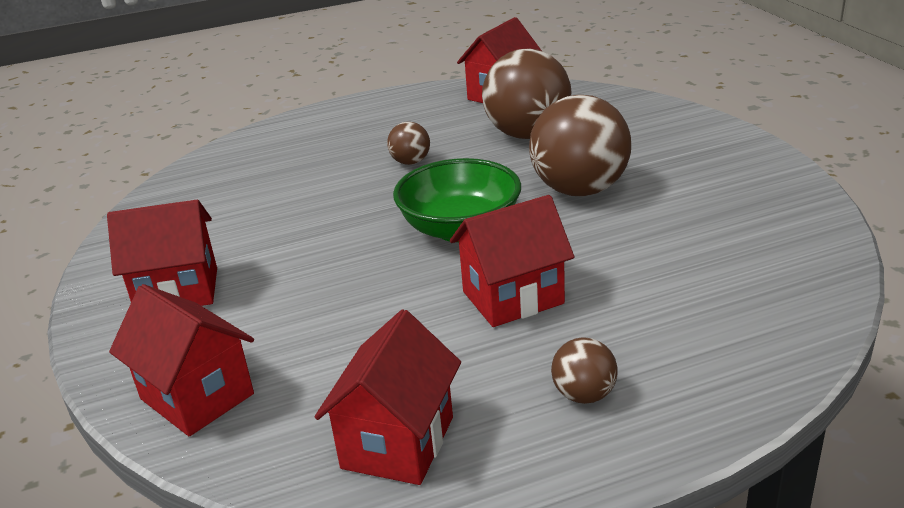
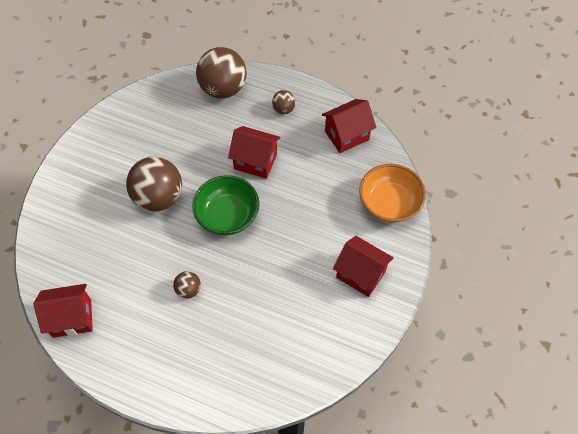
camera: 140 degrees left, 30 degrees up
red house [109,284,254,436] -> orange bowl [359,164,426,223]
brown ball [482,49,572,139] -> brown ball moved to [196,47,247,98]

